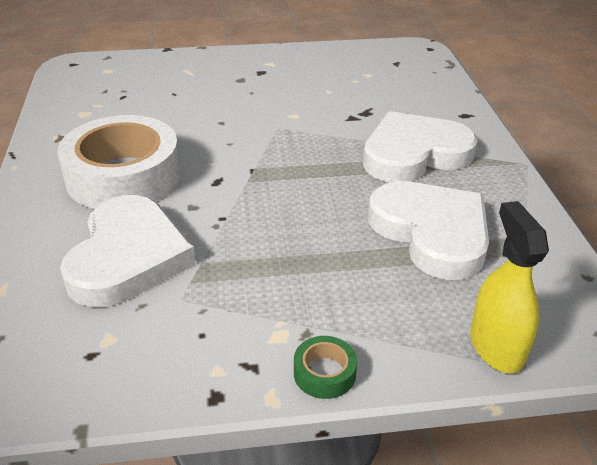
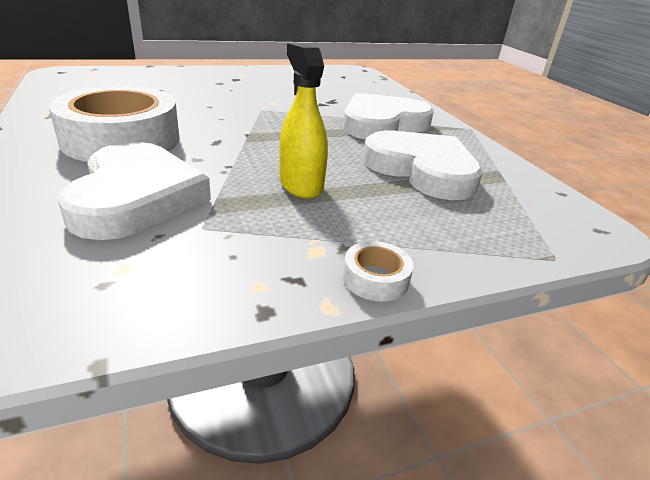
camera: 15 degrees left, 5 degrees down
green tape [294,336,357,399] -> white tape [343,241,413,302]
yellow spray bottle [471,201,549,373] -> yellow spray bottle moved to [279,43,328,199]

